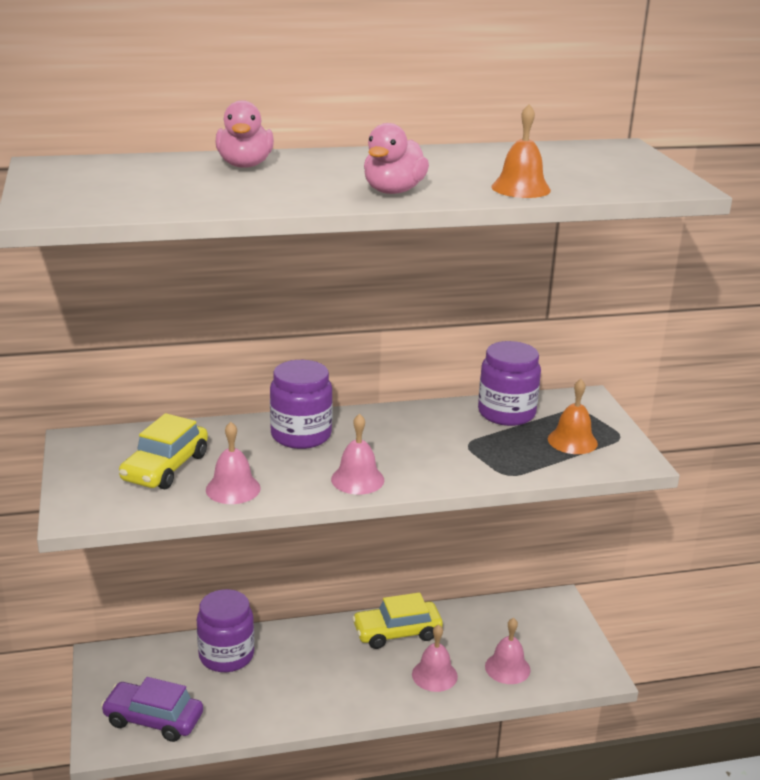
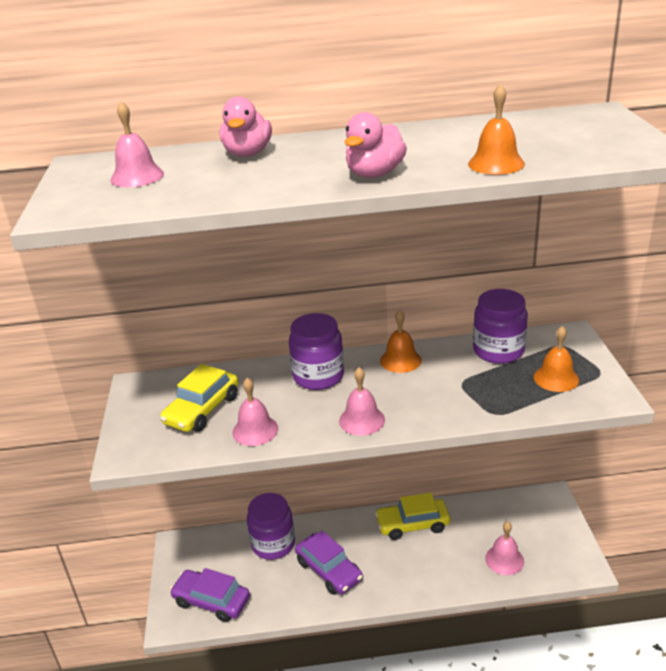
camera: 10 degrees right, 5 degrees up
pink bell [412,624,458,692] -> pink bell moved to [110,101,164,187]
none -> purple car [295,531,363,595]
none -> orange bell [380,310,422,373]

